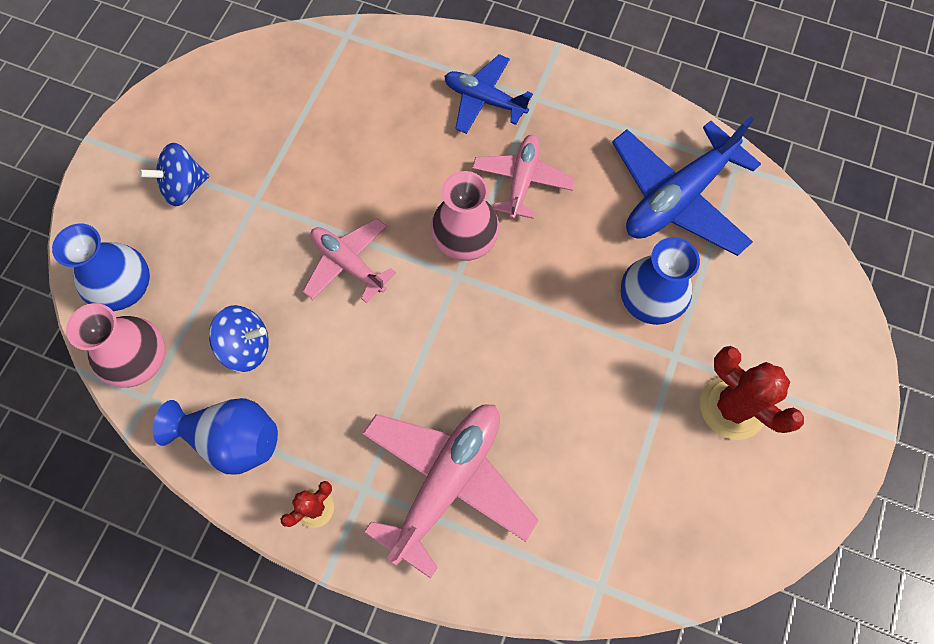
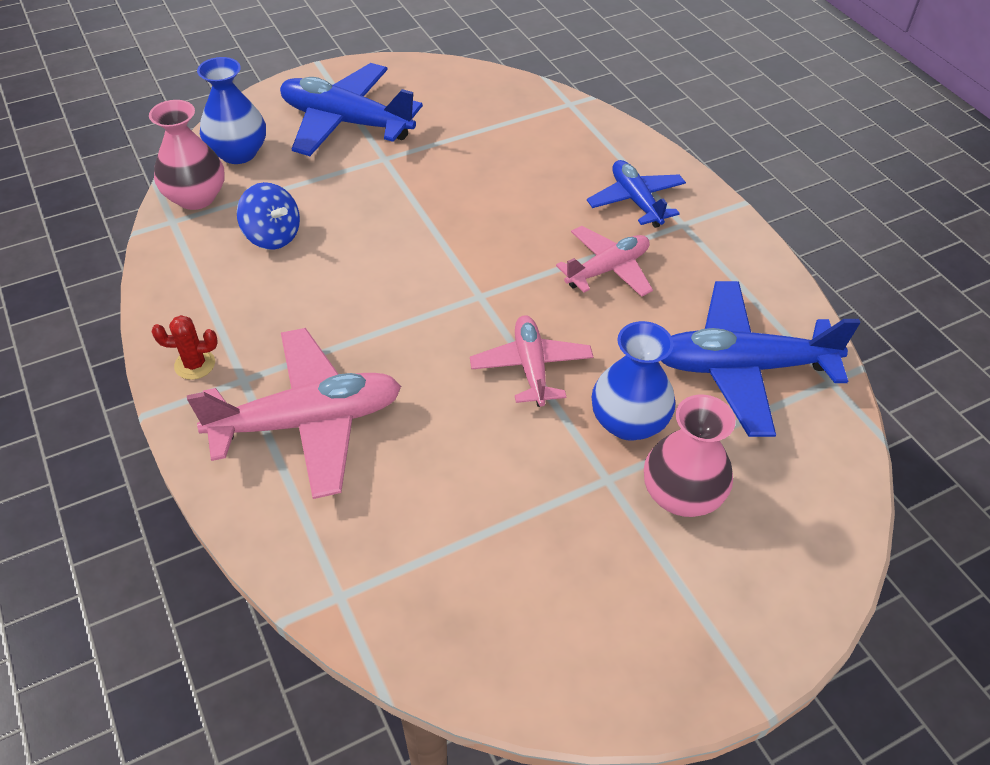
camera: 40 degrees right, 20 degrees down
blue spinning top [139,142,209,207] -> blue plane [280,63,423,156]
blue vase [153,398,278,475] -> none
pink plane [303,218,396,303] -> pink plane moved to [470,315,593,407]
pink vase [431,171,500,261] -> pink vase moved to [644,395,736,517]
red cactus [700,346,804,440] -> none

